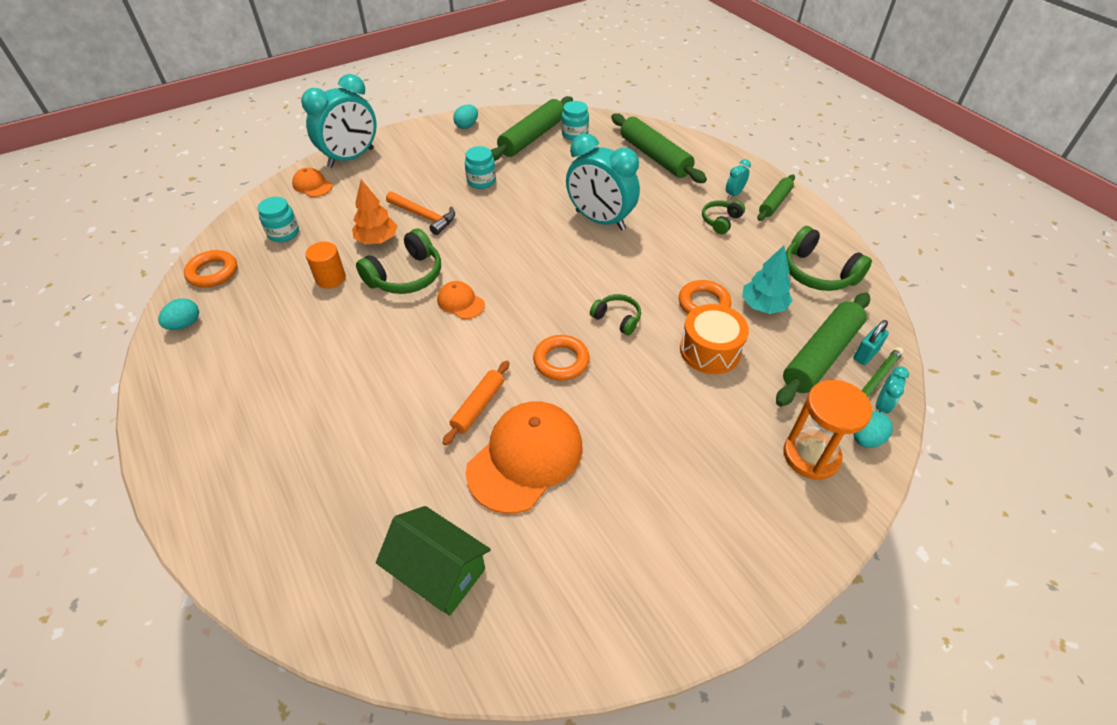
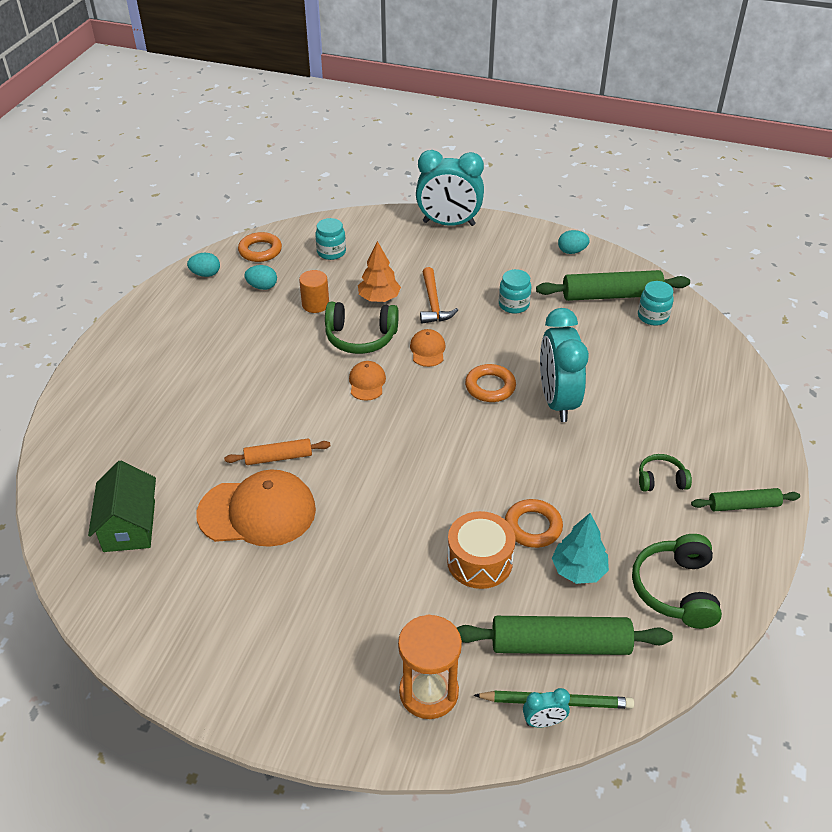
camera: 50 degrees right, 5 degrees down
orange cap [292,168,333,197] -> orange cap moved to [410,329,446,367]
orange ring [533,335,590,381] -> orange ring moved to [465,364,516,402]
green headphones [590,294,641,335] -> none
green rolling pin [611,113,707,183] -> none
turquoise clock [726,159,751,199] -> none
turquoise padlock [853,320,889,365] -> none
turquoise egg [853,411,893,448] -> turquoise egg moved to [244,265,277,290]

